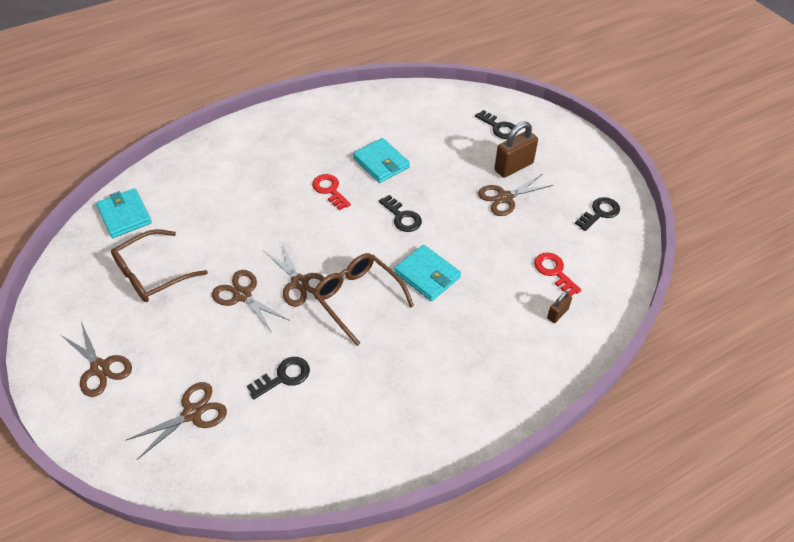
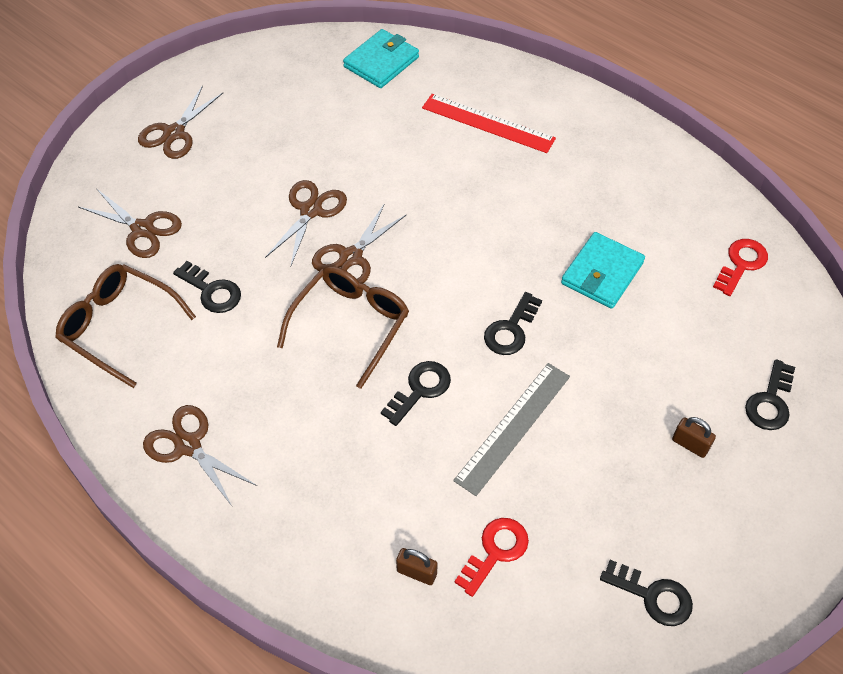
camera: 70 degrees right, 5 degrees up
brown glasses [111,229,208,302] -> brown glasses moved to [55,264,196,388]
red key [312,174,351,210] -> red key moved to [713,239,768,296]
turquoise wallet [394,245,461,301] -> black key [381,361,451,426]
brown scissors [478,174,554,216] -> brown scissors moved to [143,405,257,506]
brown padlock [494,121,538,178] -> brown padlock [672,417,716,458], size x0.53
none -> red ruler [422,94,556,153]
none -> grey ruler [453,363,570,496]

